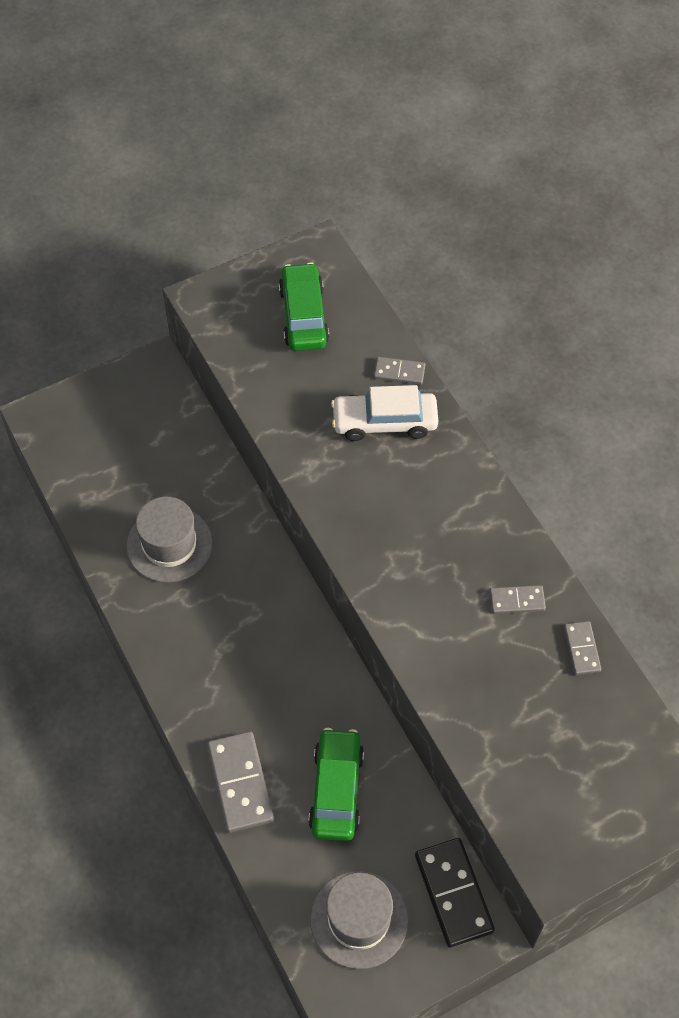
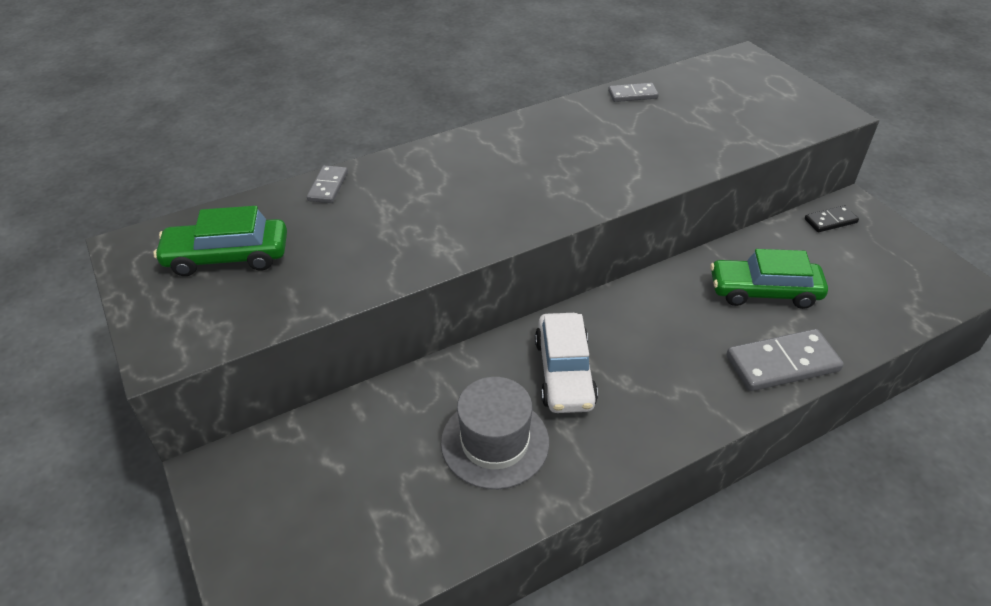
camera: 90 degrees left, 15 degrees down
grey hat [310,871,408,969] -> none
white car [331,385,438,441] -> white car moved to [535,313,598,413]
black domino [415,838,495,947] -> black domino [805,205,859,232], size x0.56
grey domino [489,585,546,614] -> none

